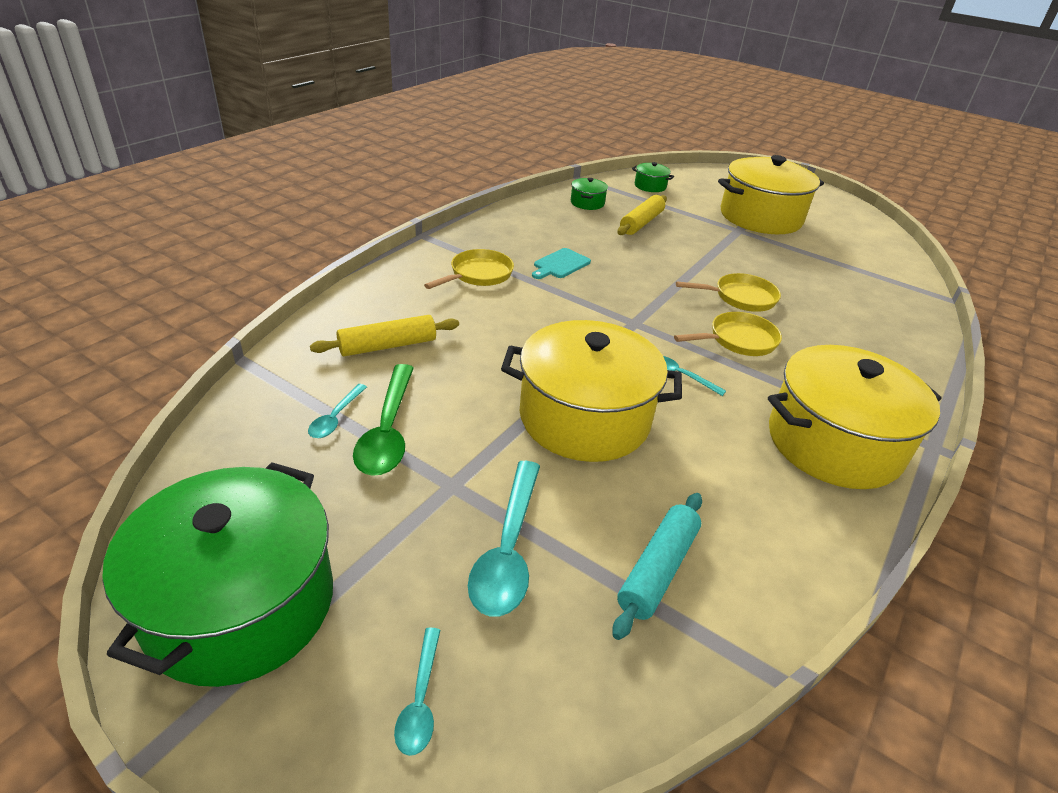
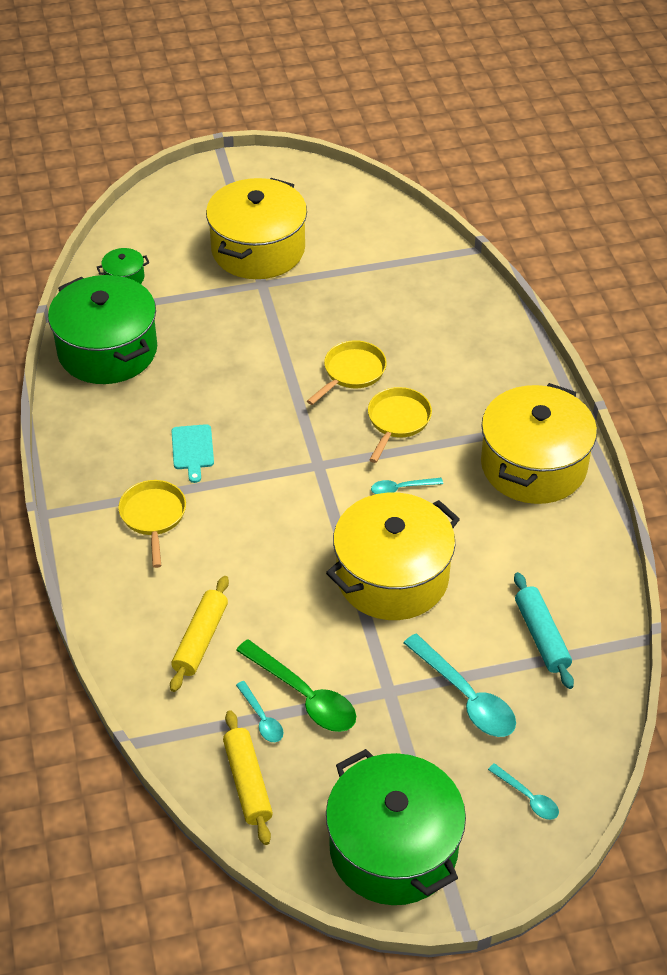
camera: 45 degrees left, 10 degrees up
green pot [571,178,608,210] -> green pot [48,275,157,384], size x2.40
yellow rolling pin [617,195,667,235] -> yellow rolling pin moved to [223,710,273,845]

